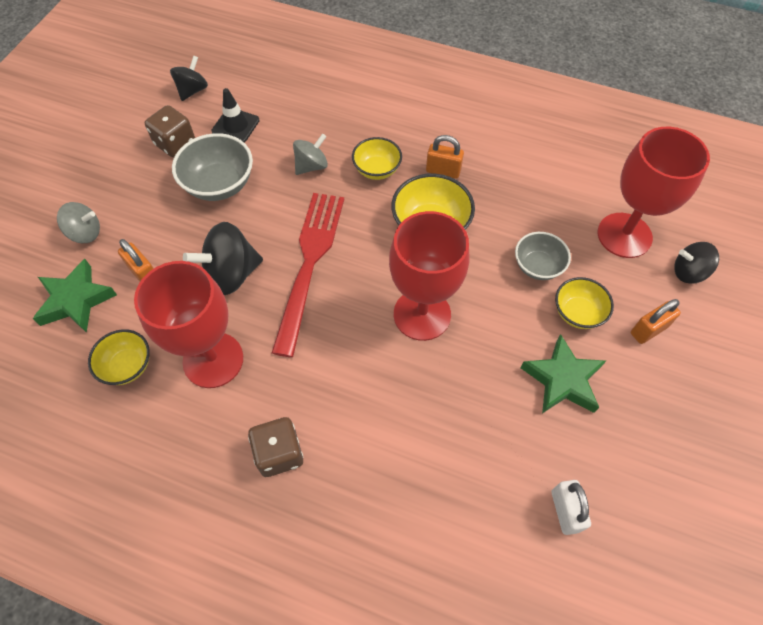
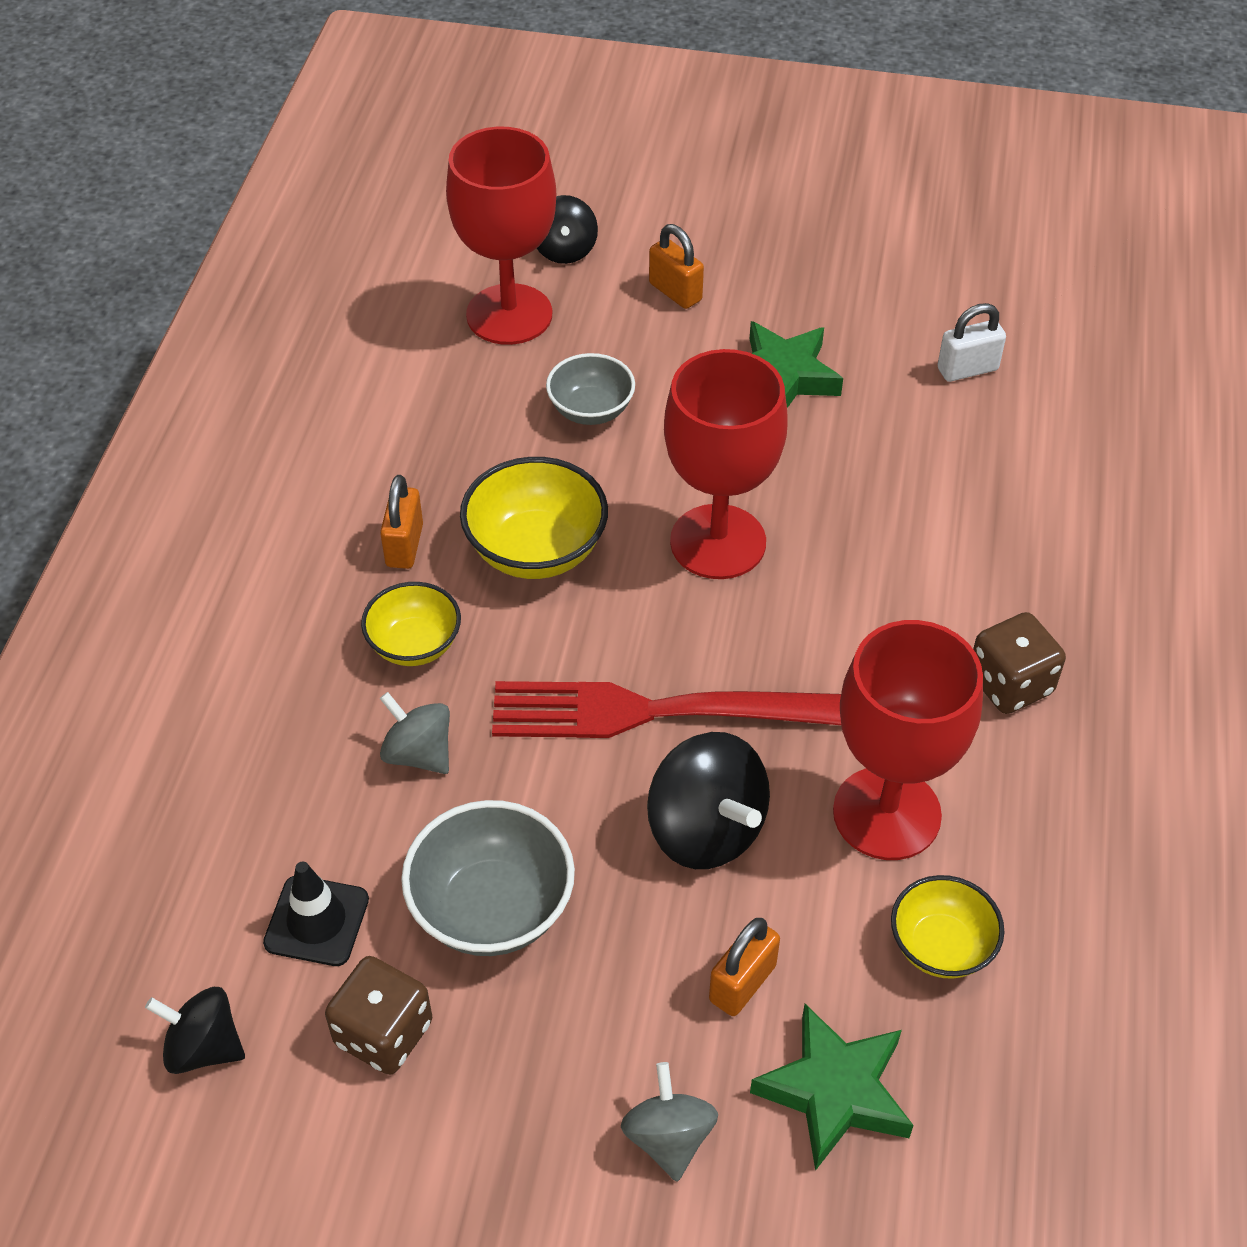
camera: 100 degrees left, 10 degrees down
yellow bowl [555,277,614,329] -> none

